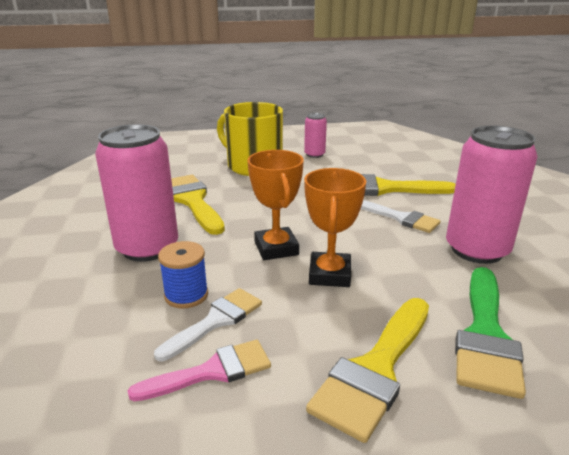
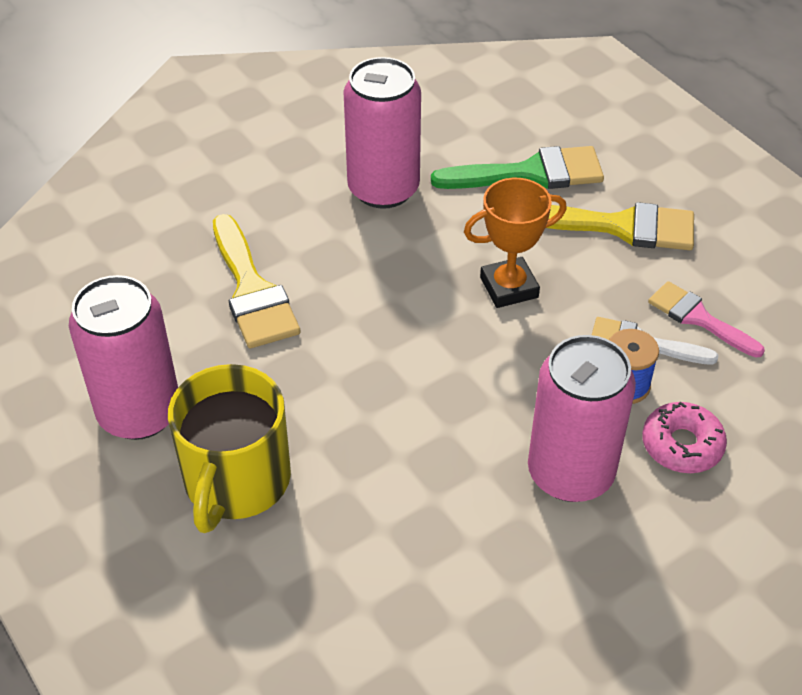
camera: 115 degrees left, 20 degrees up
yellow brush [171,175,225,235] -> none
orange trophy [247,150,304,260] -> none
pink can [304,113,327,158] -> pink can [69,275,178,440], size x2.02
white brush [361,200,441,233] -> none
none -> pink donut [642,402,727,473]

